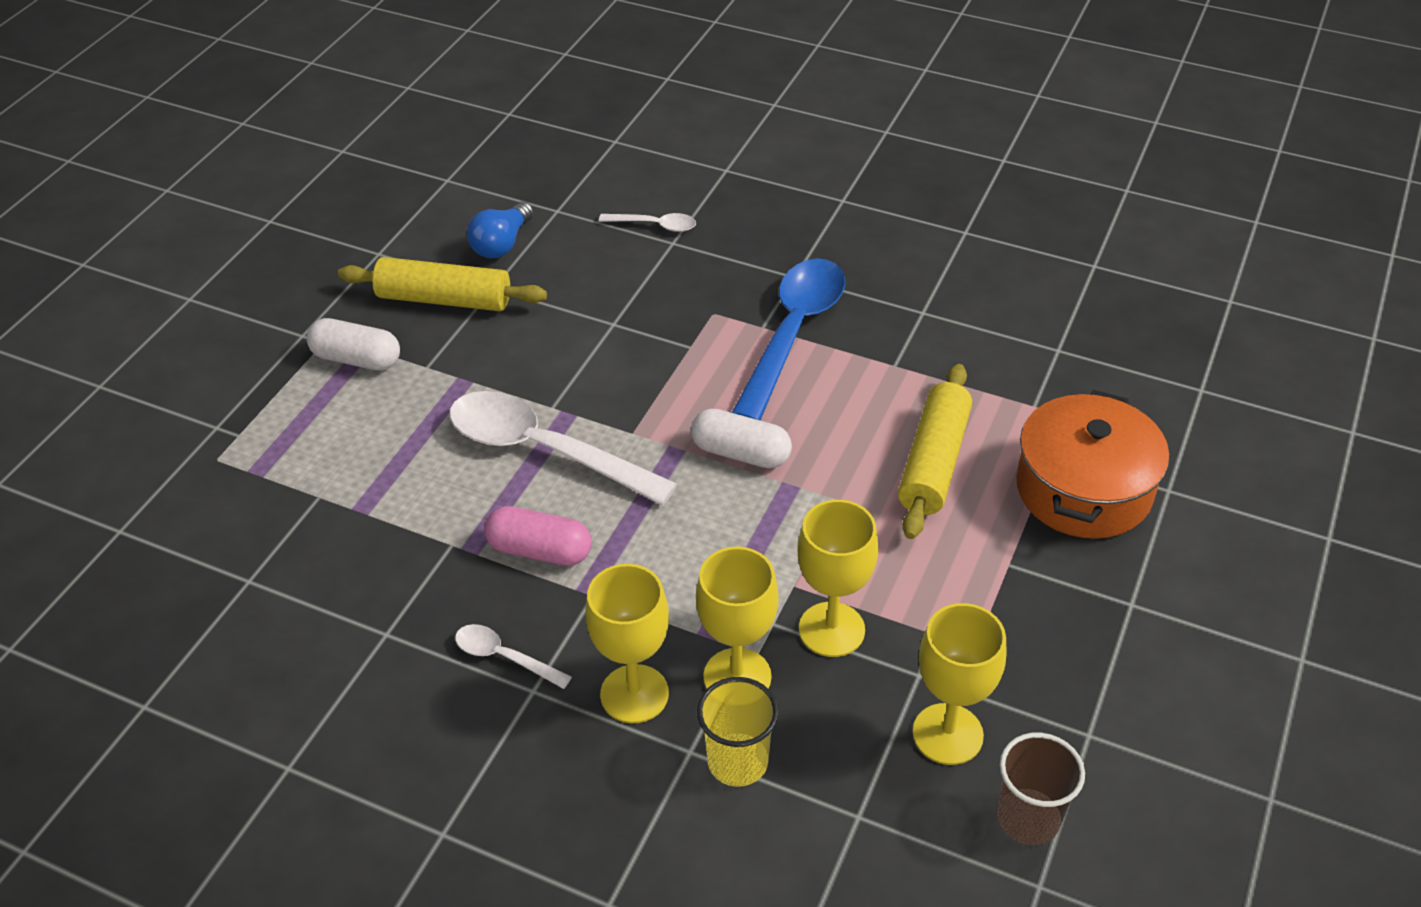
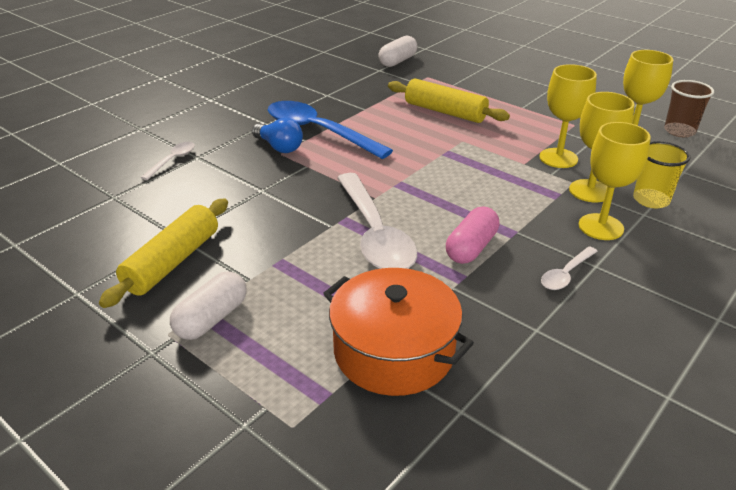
camera: 75 degrees left, 10 degrees down
white spoon [449,391,677,505] -> white spoon turned 60 degrees counterclockwise [337,173,417,269]
blue light bulb [467,202,534,258] -> blue light bulb moved to [252,118,303,153]
white capsule [691,409,792,468] -> white capsule moved to [378,36,418,67]
orange pot [1016,390,1169,539] -> orange pot moved to [323,268,474,396]

